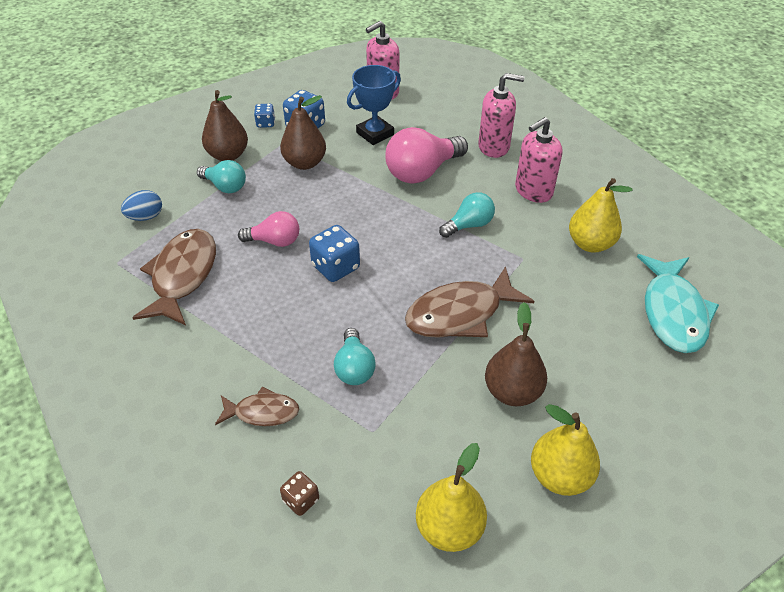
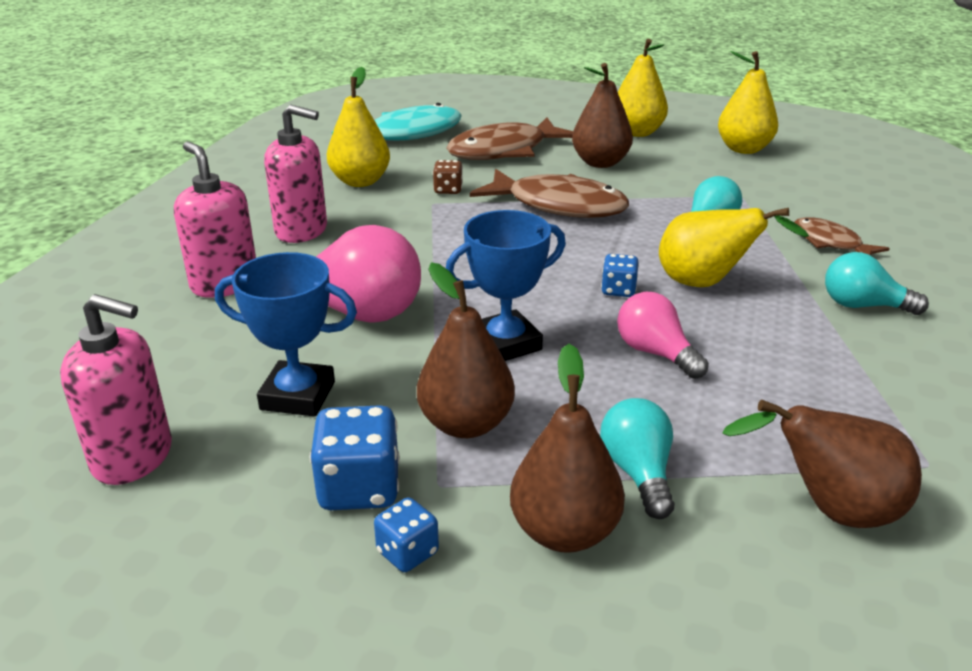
camera: 130 degrees left, 15 degrees down
blue egg [121,190,162,221] -> brown pear [722,399,922,528]
brown fish [132,229,216,325] -> brown fish moved to [447,117,573,160]
brown dice [280,471,319,516] -> brown dice moved to [433,160,463,194]
blue dice [309,225,360,282] -> blue dice [601,254,639,297], size x0.58
turquoise light bulb [439,192,495,238] -> turquoise light bulb moved to [825,252,929,315]
none -> blue trophy [446,210,566,361]
none -> yellow pear [659,208,809,287]

